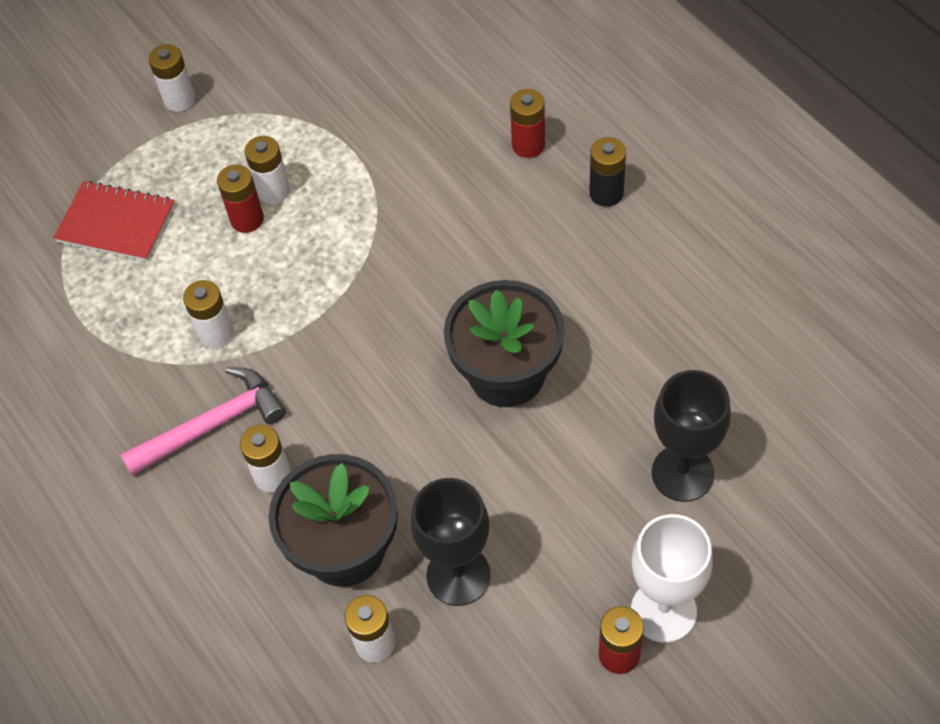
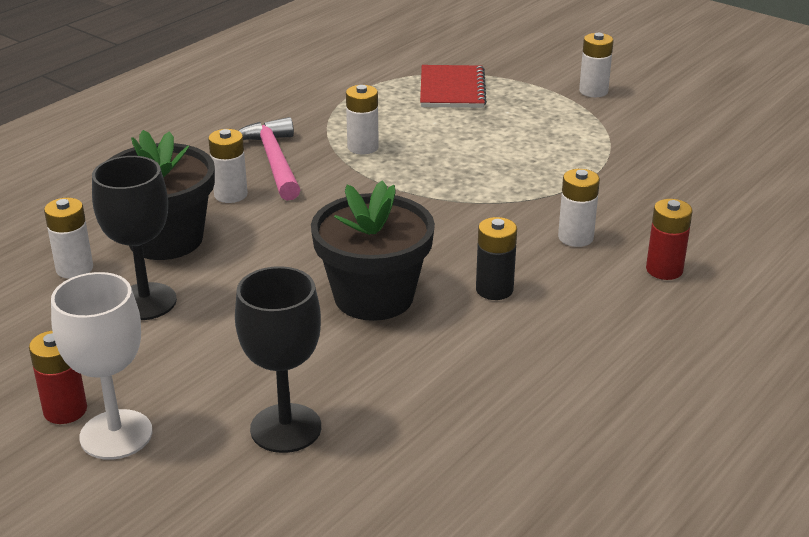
camera: 70 degrees right, 25 degrees down
pink hammer [120,367,286,476] -> pink hammer turned 150 degrees counterclockwise [238,117,300,201]
red battery [217,164,264,233] -> none
white battery [245,136,290,204] -> white battery moved to [558,169,600,247]
black battery [589,137,626,207] -> black battery moved to [476,217,517,300]

